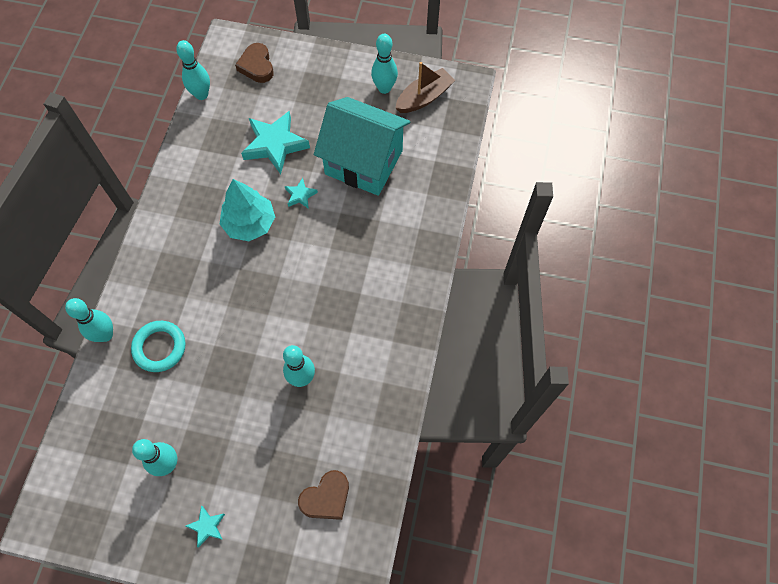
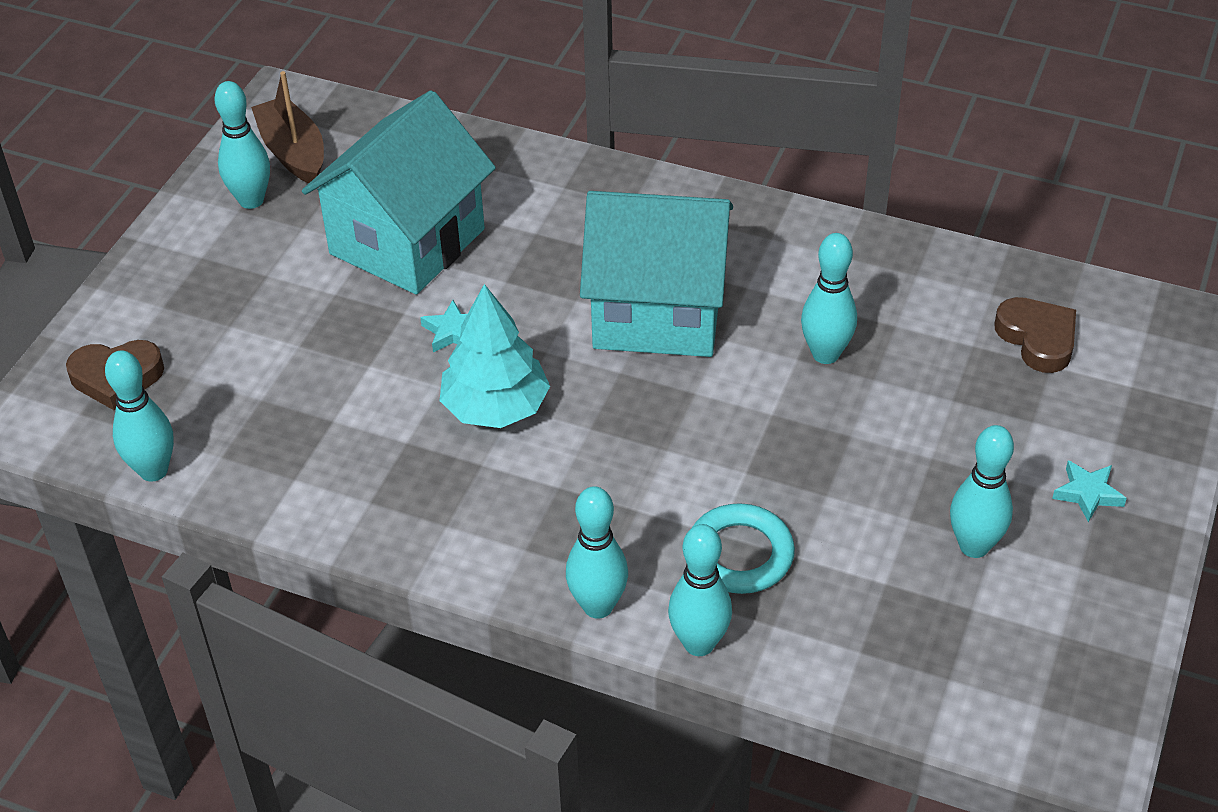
camera: 80 degrees left, 20 degrees down
turquoise star [241,111,310,174] -> none
none -> turquoise bowling pin [566,486,628,619]
none -> turquoise house [580,191,733,357]

